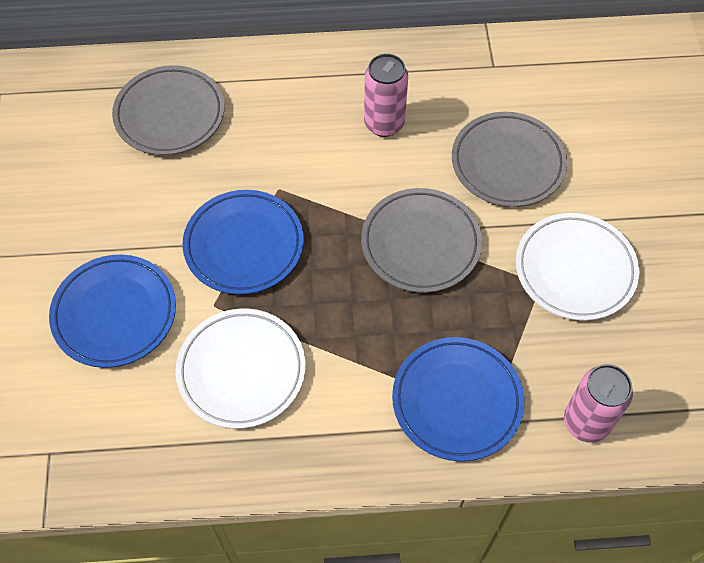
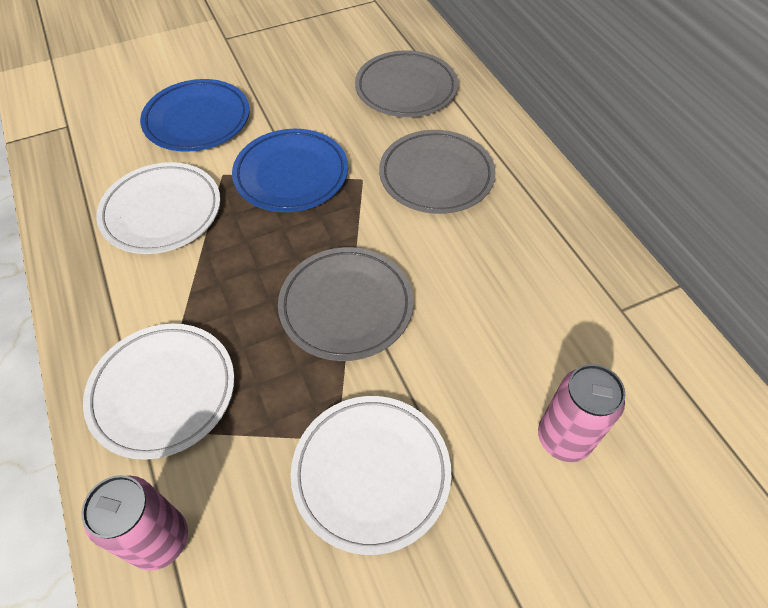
camera: 70 degrees right, 5 degrees down
pink can [364,54,408,137] -> pink can moved to [538,364,625,462]
blue plate [392,337,524,461] -> white plate [83,324,235,460]
grey plate [452,112,567,207] -> grey plate moved to [379,130,495,214]

